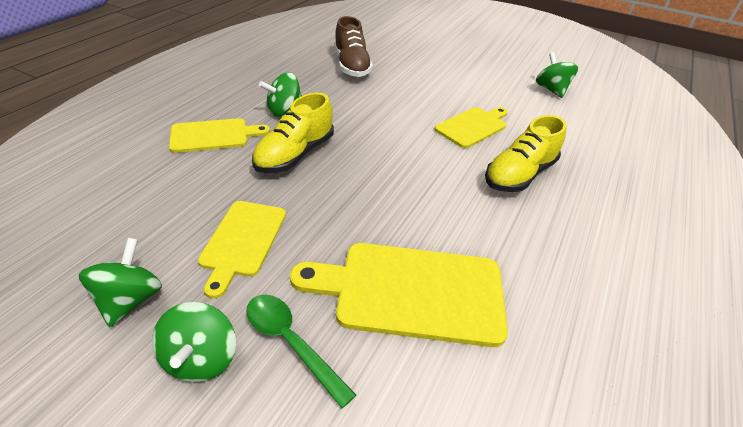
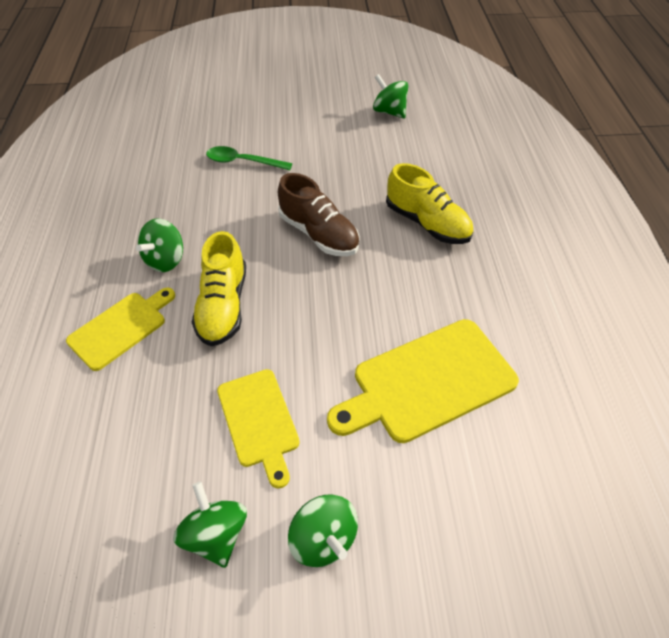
camera: 30 degrees left, 10 degrees up
green spoon [246,295,356,408] -> green spoon moved to [206,146,292,170]
brown shoe [334,16,373,77] -> brown shoe moved to [278,173,360,256]
yellow cutting board [434,107,508,148] -> none
yellow shoe [485,115,567,192] -> yellow shoe turned 60 degrees counterclockwise [386,163,473,244]

